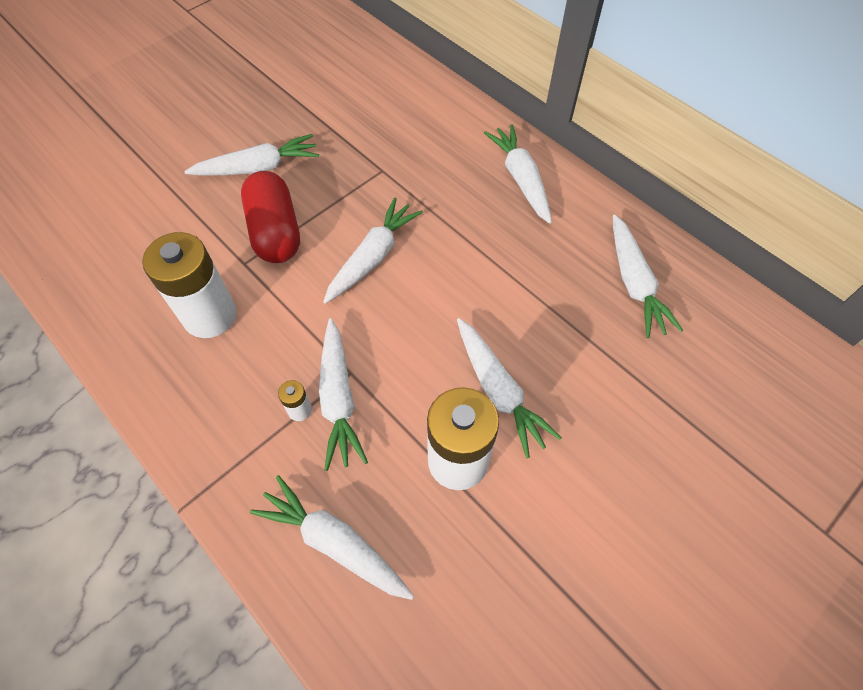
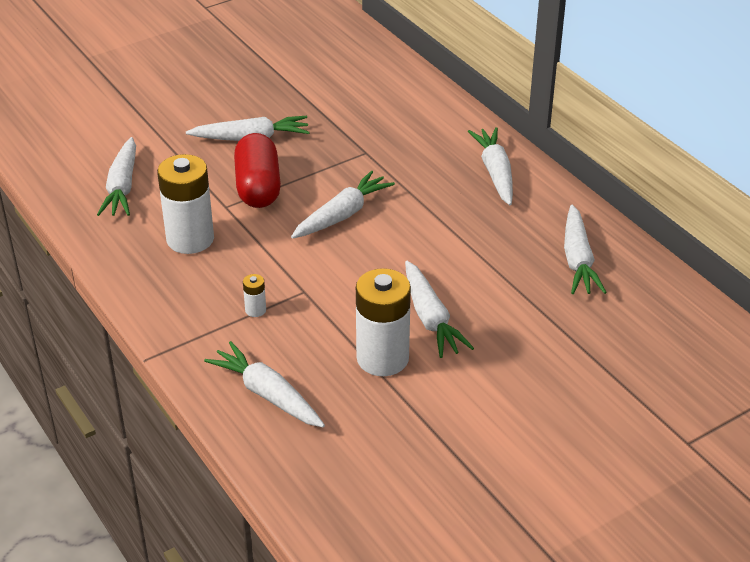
camera: 10 degrees right, 20 degrees down
white carrot [319,318,368,471] -> white carrot moved to [97,137,136,216]

